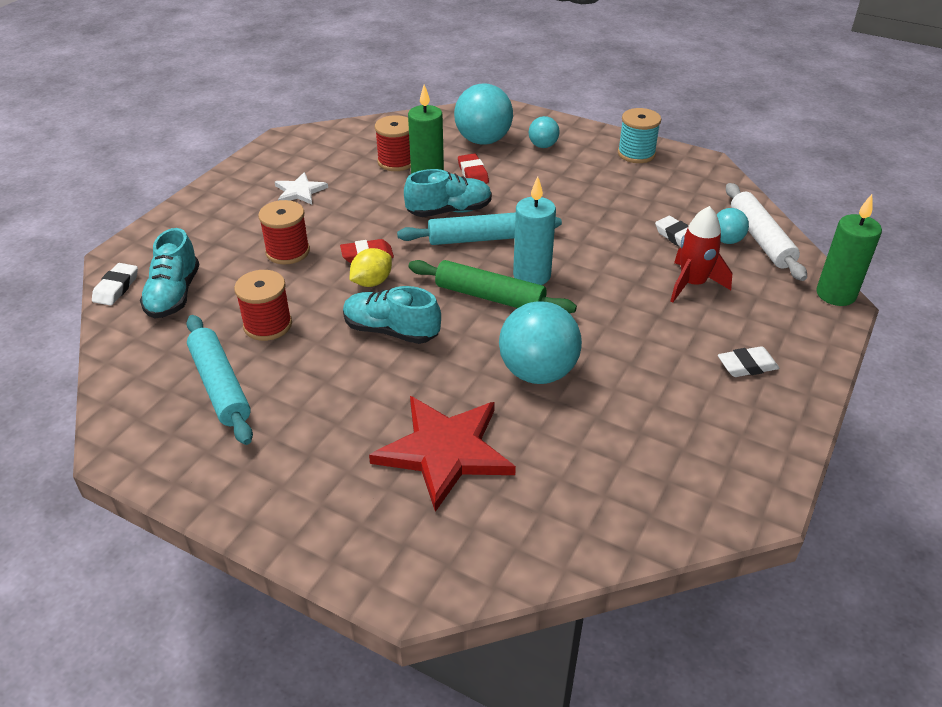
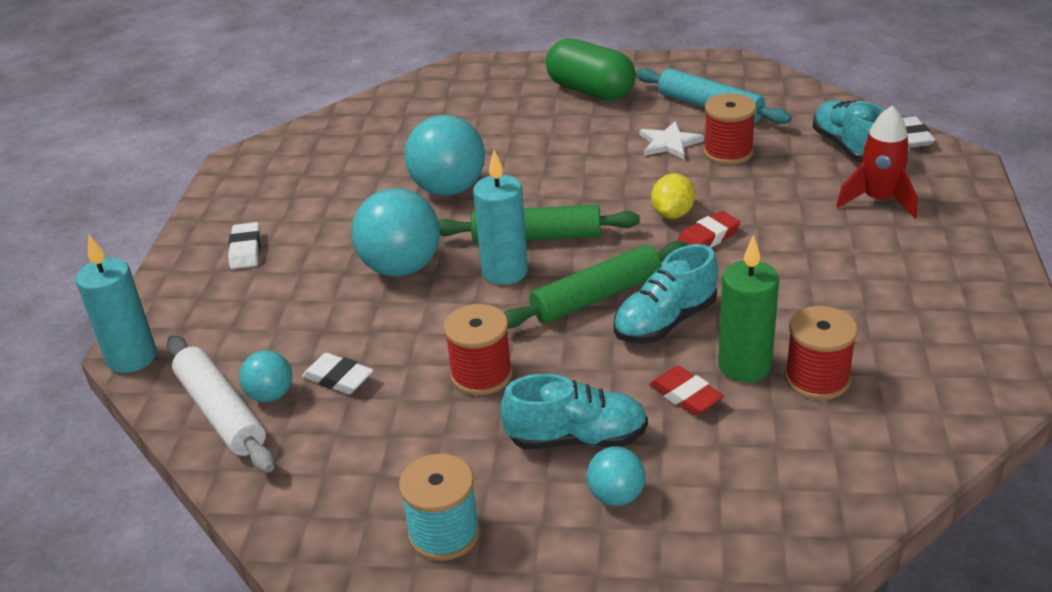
camera: 160 degrees right, 5 degrees down
red spool [258,200,310,264] -> red spool moved to [444,304,513,395]
white star [275,172,328,205] -> white star moved to [640,121,704,160]
turquoise shoe [343,286,441,344] -> turquoise shoe moved to [500,374,648,449]
red star [369,396,516,512] -> none
turquoise rolling pin [397,212,562,245] -> green rolling pin [504,241,688,328]
turquoise ball [454,83,513,145] -> turquoise ball moved to [351,188,440,277]
red rocket [670,206,732,302] -> red rocket moved to [836,105,918,219]
white eraser [718,346,779,377] -> white eraser turned 60 degrees counterclockwise [228,222,261,269]
green candle [816,194,882,306] -> turquoise candle [76,234,156,373]
none -> green capsule [546,38,636,101]

